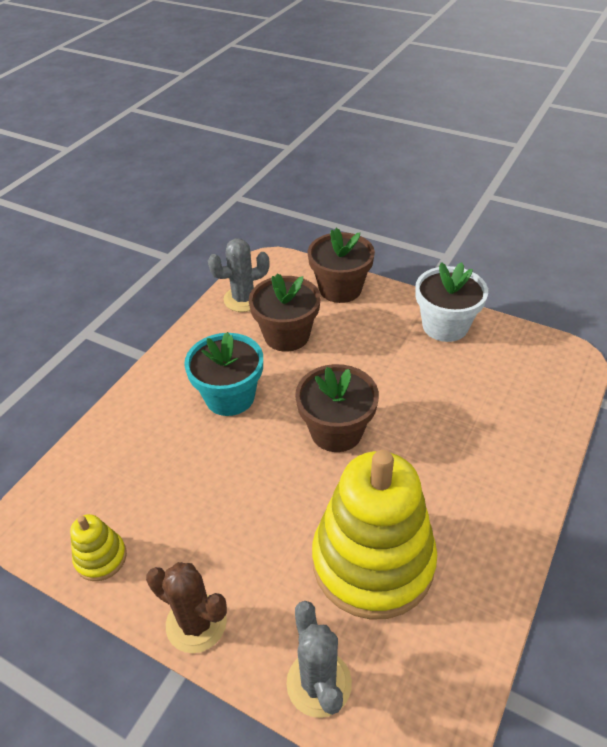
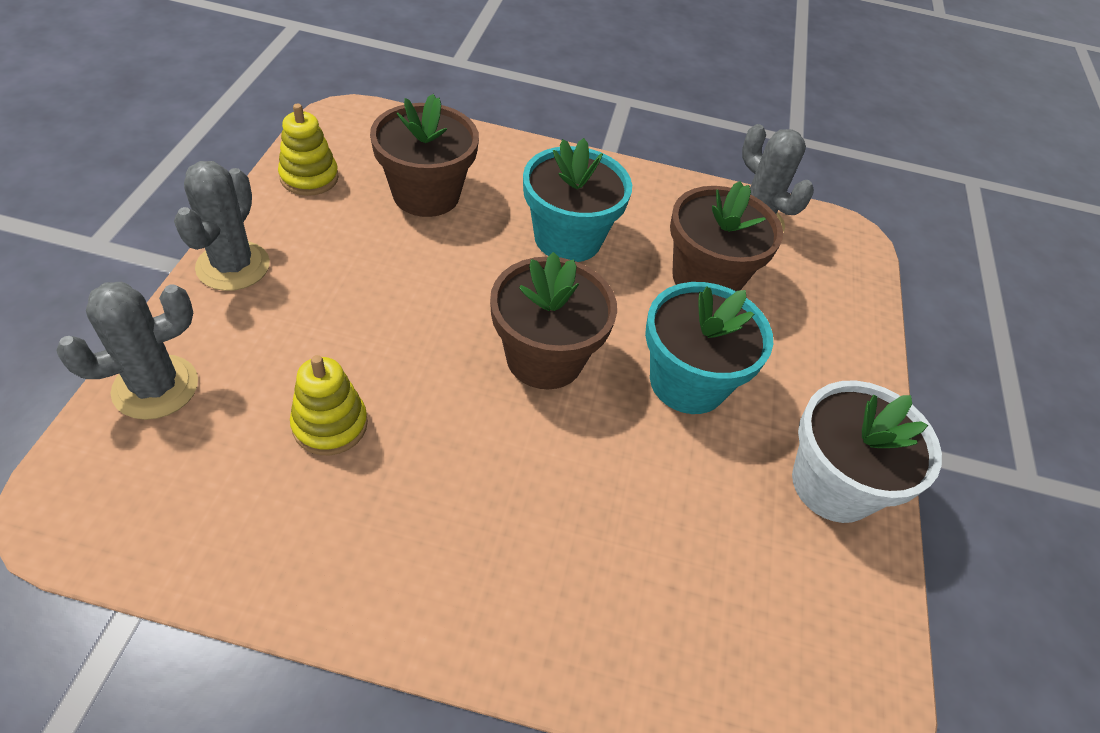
camera: 65 degrees right, 5 degrees up
brown cactus [146,562,227,653] -> grey cactus [174,161,270,291]
brown flower pot [308,228,375,303] -> brown flower pot moved to [370,94,479,217]
yellow stacking toy [312,450,437,620] -> yellow stacking toy [290,355,368,455], size x0.43
none -> turquoise flower pot [645,282,773,414]

